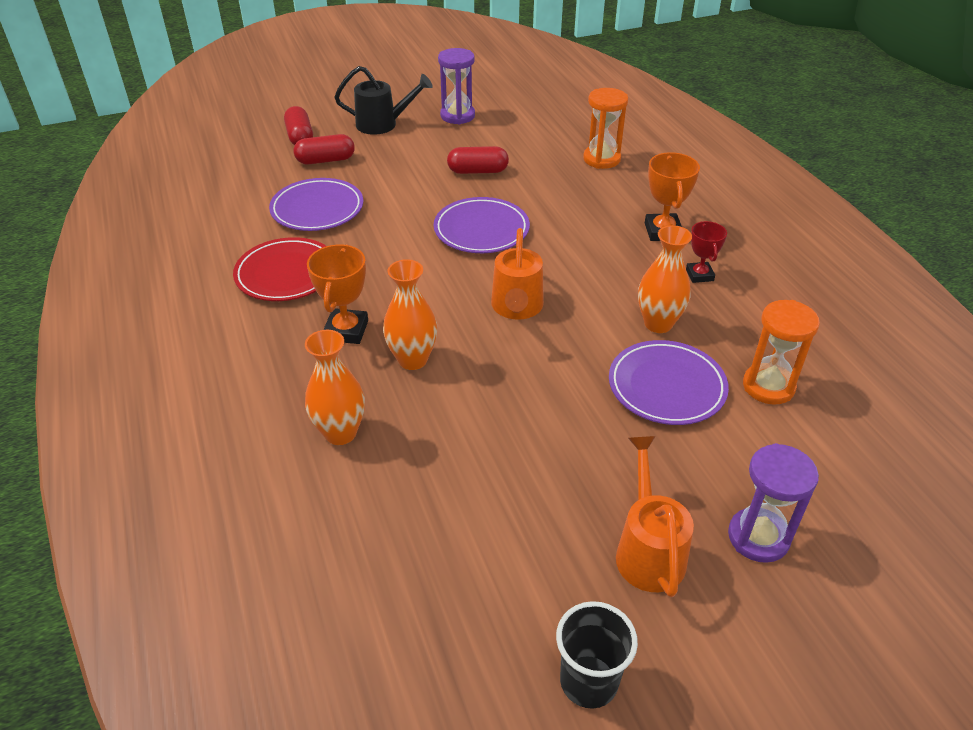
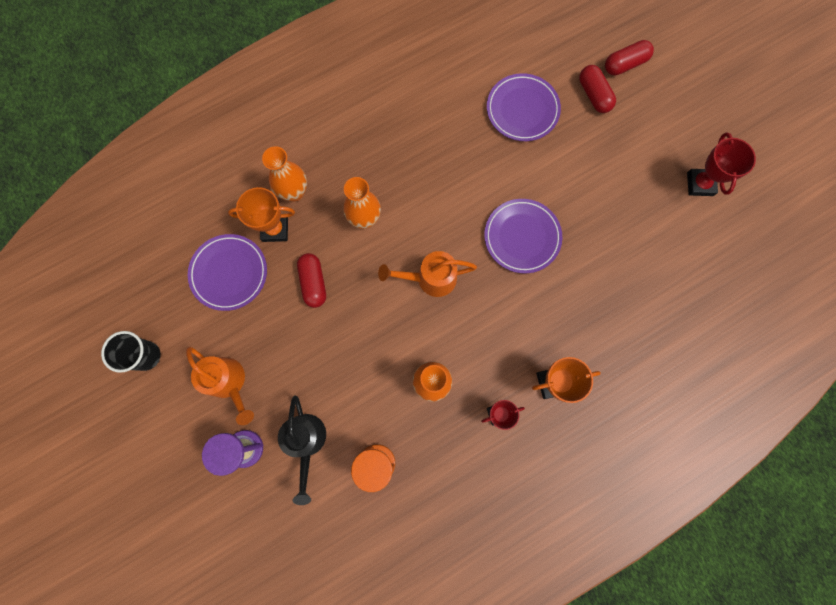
camera: 80 degrees right, 35 degrees up
red plate [233,237,326,301] -> none
orange trophy [307,244,368,344] -> orange trophy moved to [228,187,295,242]
black watering can [334,66,433,135] -> black watering can moved to [278,395,326,505]
purple hourglass [438,48,475,125] -> red trophy [687,132,756,196]
red capsule [447,146,509,174] -> red capsule moved to [297,253,326,308]
orange hourglass [583,88,628,169] -> none
purple plate [609,340,729,425] -> purple plate moved to [188,234,267,311]
orange watering can [616,436,694,597] -> orange watering can turned 60 degrees clockwise [186,347,254,425]

